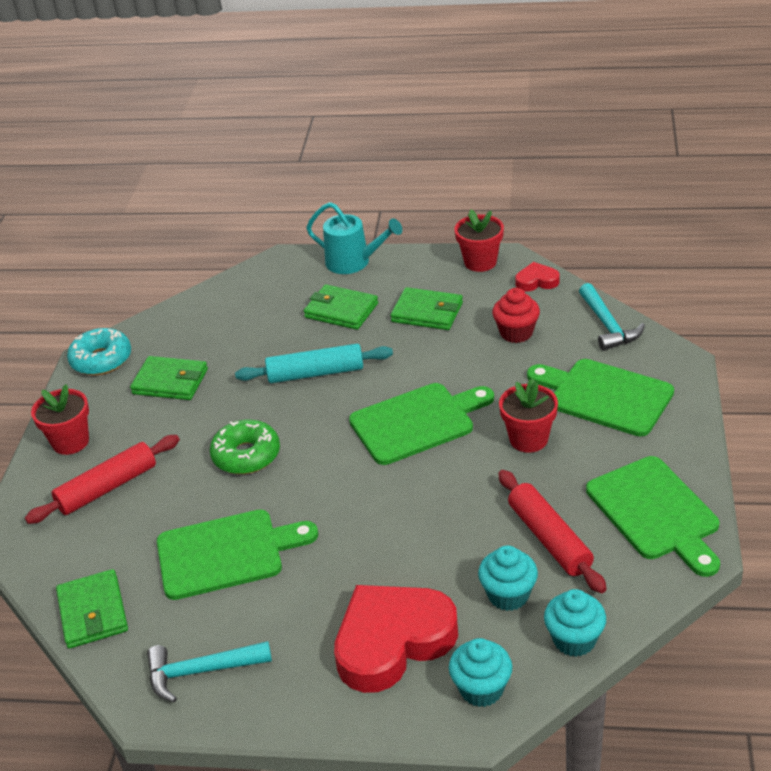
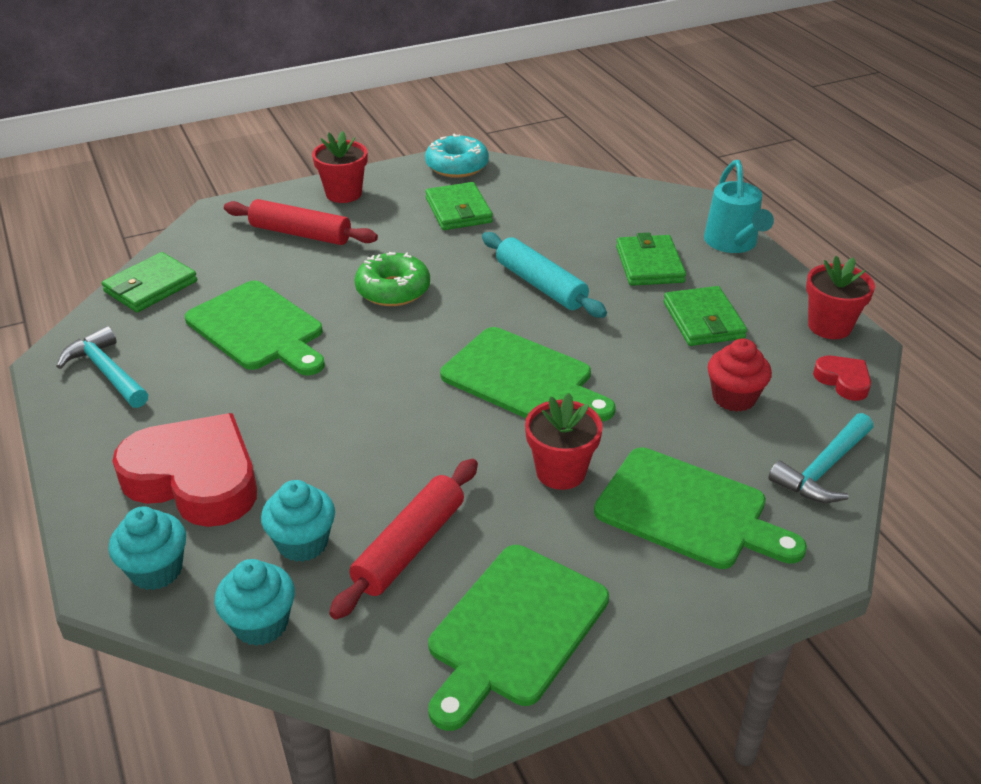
camera: 55 degrees right, 0 degrees up
green cutting board [527,359,674,436] -> green cutting board turned 120 degrees clockwise [594,447,807,569]

